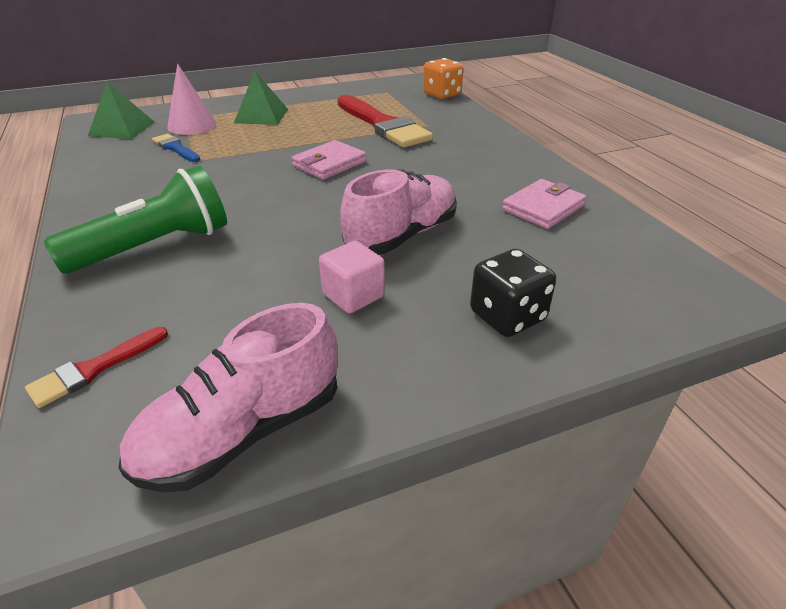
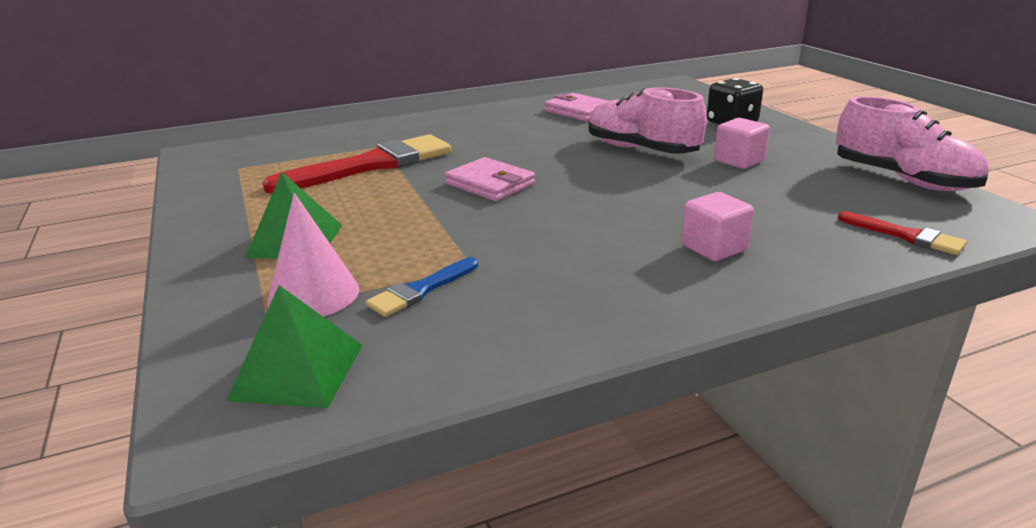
camera: 90 degrees left, 10 degrees down
green flashlight [44,165,227,274] -> pink cube [681,192,754,261]
orange dice [423,58,463,99] -> none

